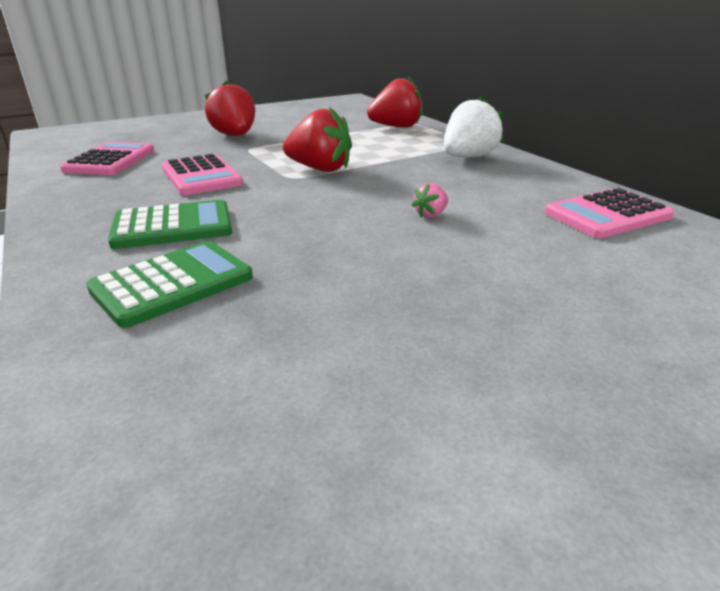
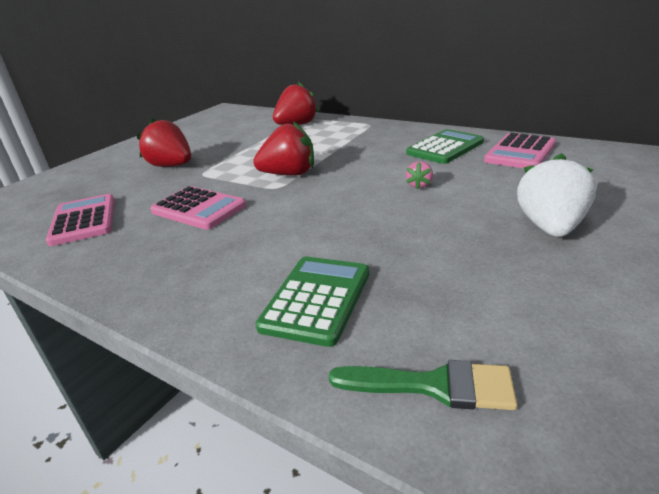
camera: 25 degrees left, 0 degrees up
green calculator [108,200,232,249] -> green calculator moved to [406,129,484,164]
white strawberry [444,96,504,158] -> white strawberry moved to [517,153,596,237]
none -> green brush [329,360,517,410]

